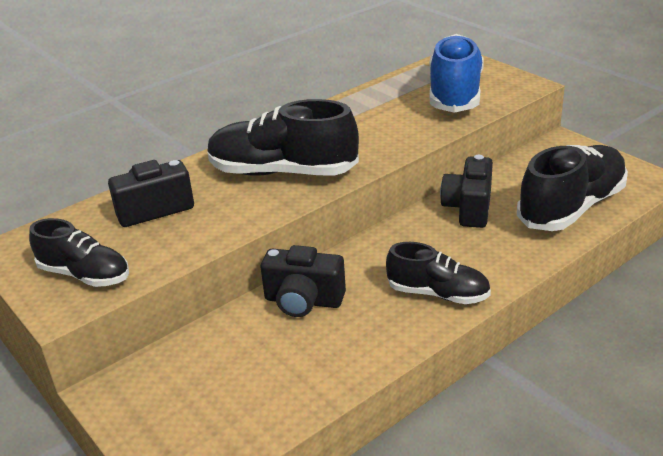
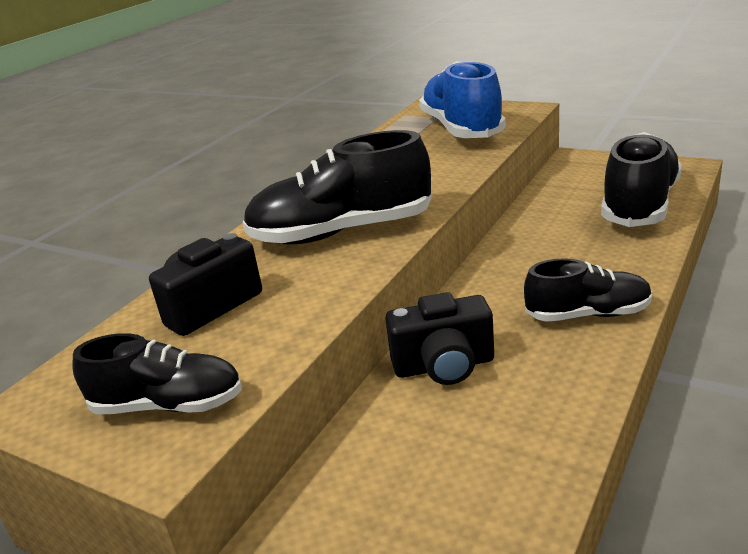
camera: 20 degrees left, 5 degrees down
black camera [440,155,493,228] -> none

